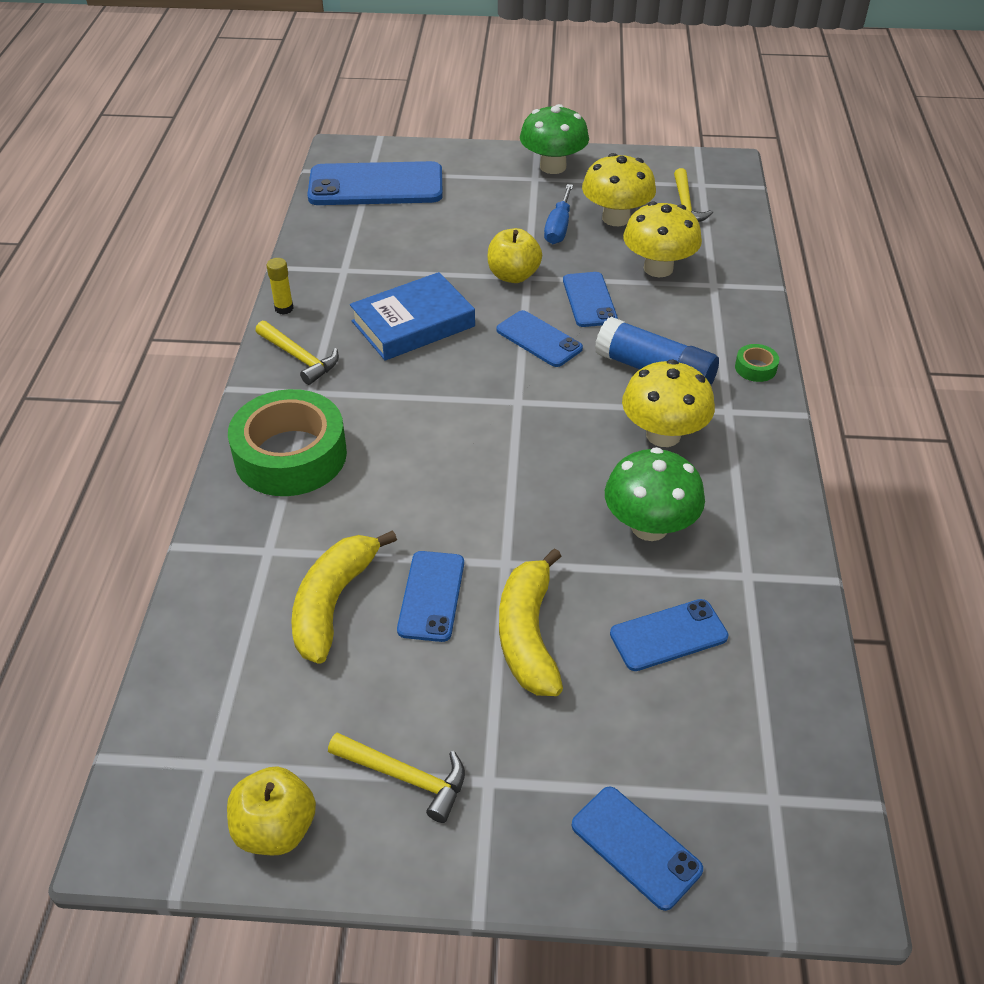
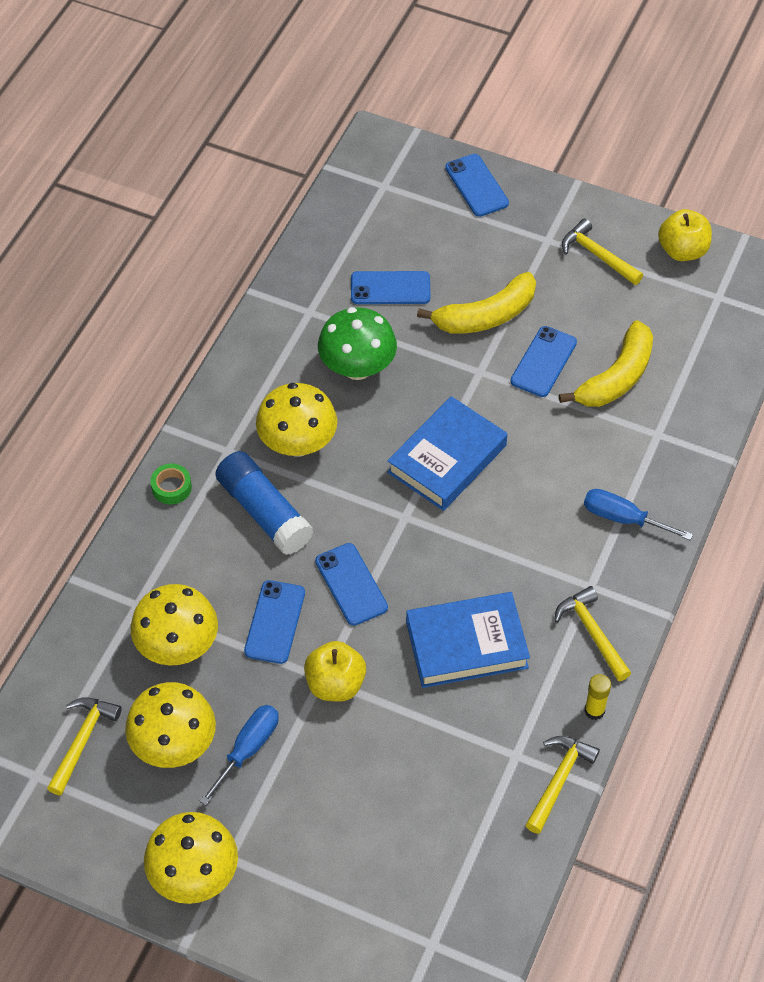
camera: 160 degrees left, 10 degrees up
green tape [228,389,347,496] -> blue screwdriver [584,489,693,540]
blue phone [307,161,443,205] -> none
yellow banana [499,548,563,696] -> yellow banana turned 45 degrees clockwise [417,272,536,334]
green mushroom [520,104,589,174] -> yellow mushroom [144,812,238,904]
none -> blue book [387,396,507,511]
none -> yellow hammer [526,736,600,834]

